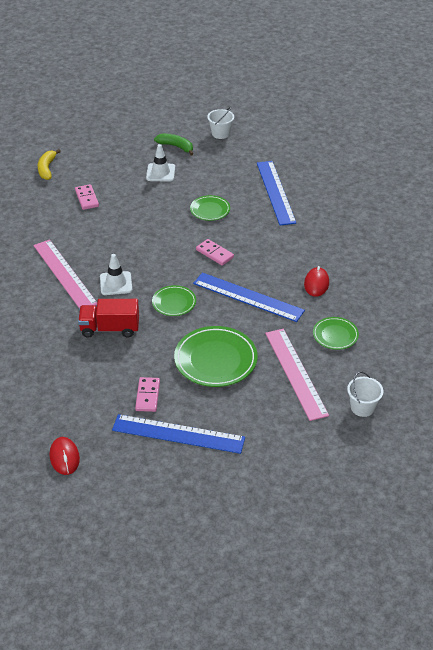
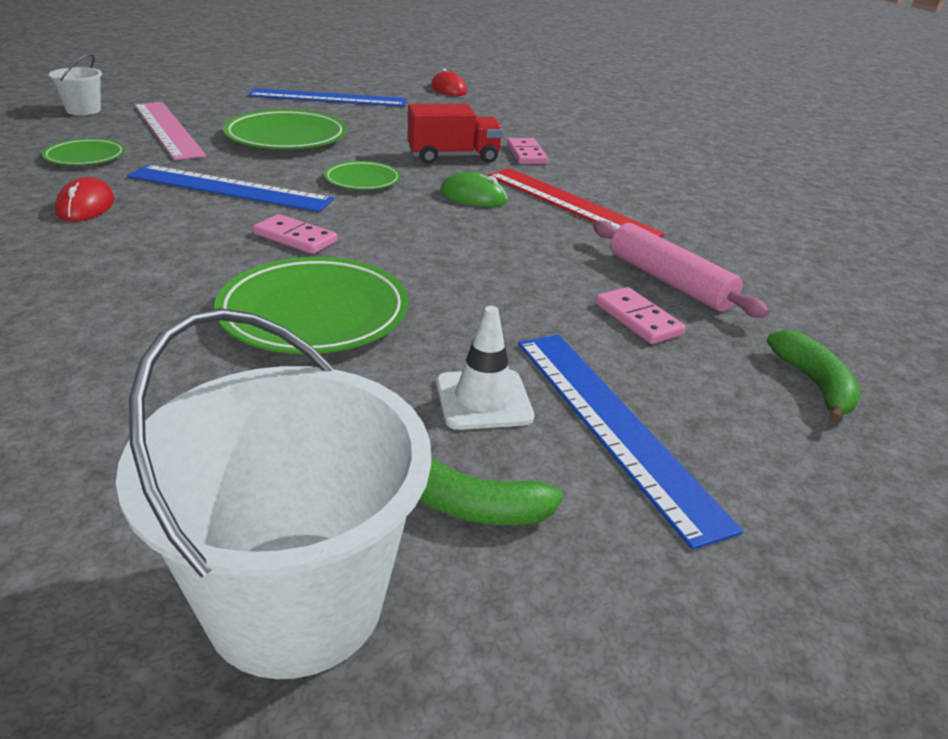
camera: 165 degrees right, 10 degrees down
pink ruler [34,239,97,309] -> red ruler [488,168,665,237]
yellow banana [38,149,61,180] -> green banana [767,330,861,423]
white traffic cone [100,254,132,295] -> green mouse [440,172,508,207]
pink domino [135,377,160,412] -> pink domino moved to [507,138,548,164]
green plate [190,195,230,221] -> green plate [214,257,409,354], size x1.78
white bucket [207,107,234,139] -> white bucket [116,308,431,679], size x2.12
blue ruler [257,161,296,226] -> blue ruler moved to [518,335,743,550]
none -> pink rolling pin [593,221,769,317]

